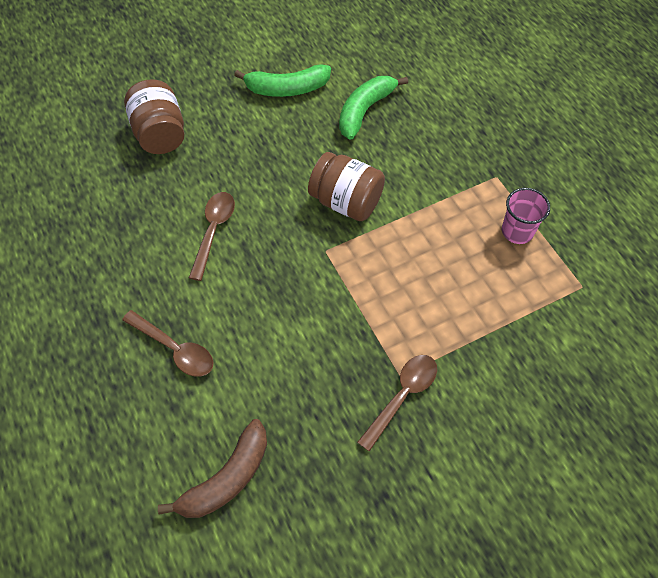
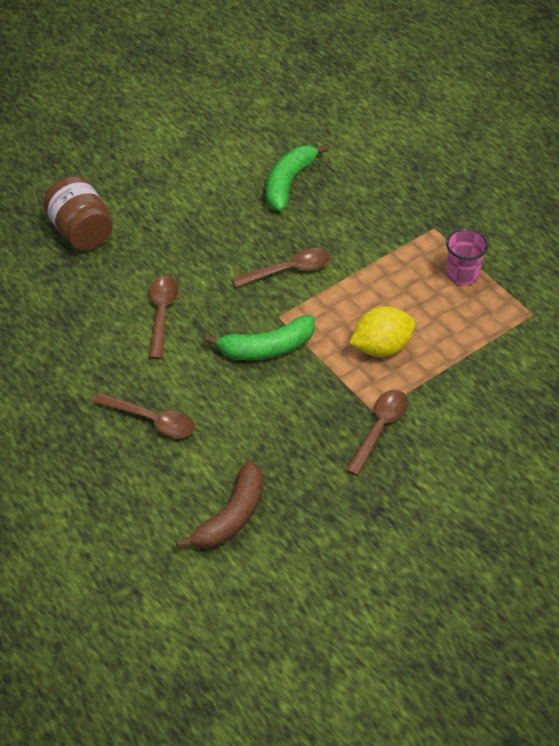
camera: 10 degrees left, 10 degrees down
green banana [234,64,331,97] -> green banana moved to [204,315,315,360]
brown jar [308,152,385,221] -> brown spoon [232,248,331,287]
none -> yellow lemon [349,306,415,357]

